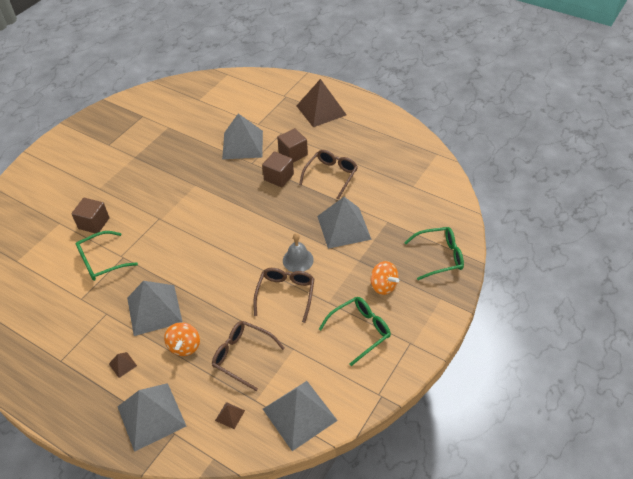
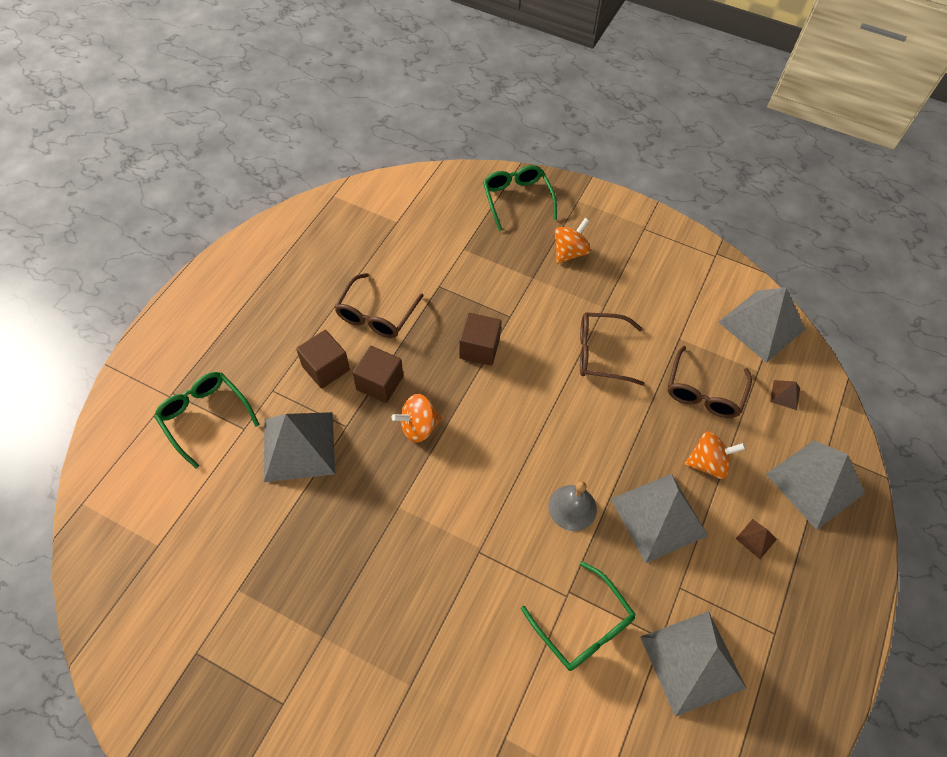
camera: 100 degrees left, 10 degrees up
brown cube [71,198,110,234] -> brown cube moved to [459,313,502,366]
grey bell [283,233,314,272] -> grey bell moved to [549,481,597,531]
brown pyramid [296,79,347,127] -> none
brown glasses [299,150,358,200] -> brown glasses turned 90 degrees counterclockwise [335,273,424,338]
grey pyramid [317,197,372,249] -> grey pyramid moved to [640,611,747,717]
green glasses [319,297,391,366] -> green glasses moved to [154,372,259,469]
none -> orange spinning top [392,394,442,442]

